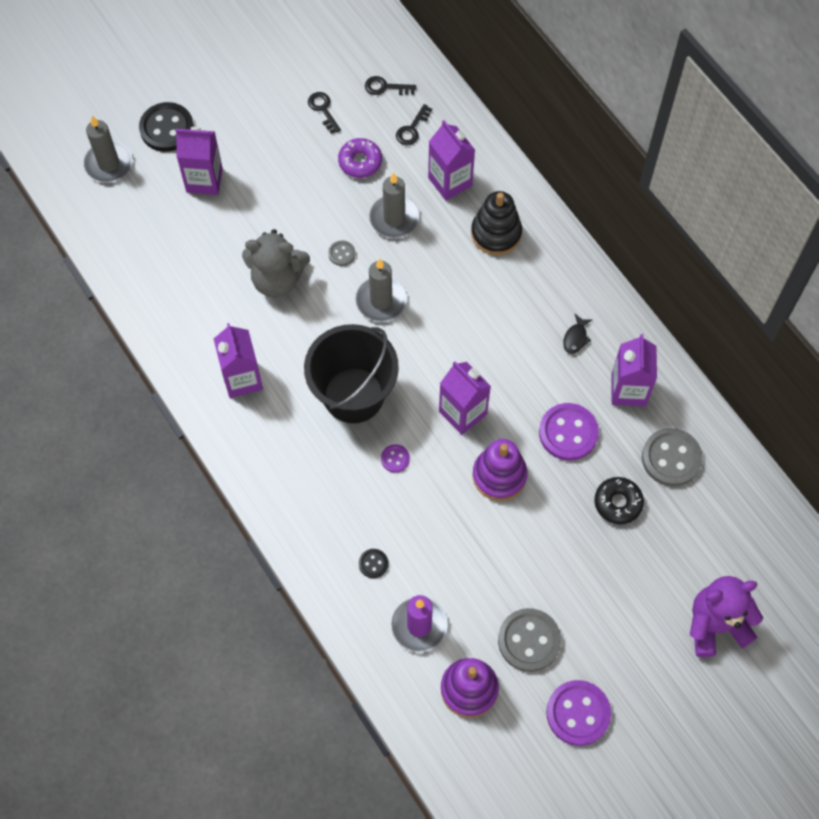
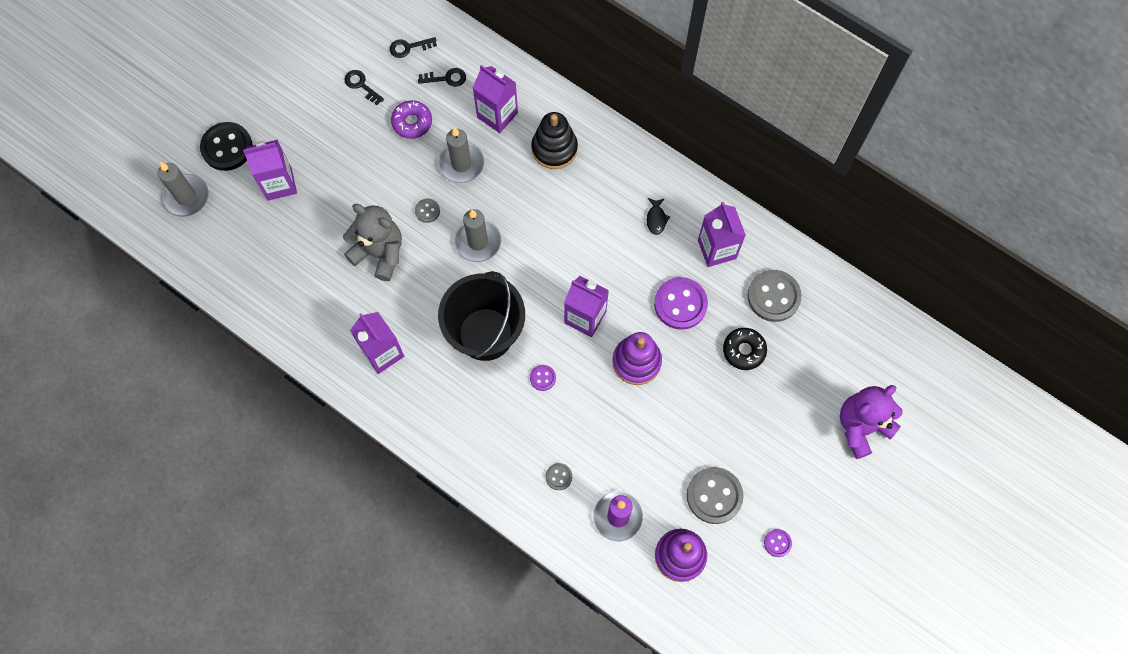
camera: 20 degrees left, 5 degrees up
grey teddy bear [242,229,310,298] -> grey teddy bear turned 135 degrees counterclockwise [343,204,402,281]
black button [359,549,388,578] -> grey button [546,463,572,490]
black key [396,104,432,145] -> black key turned 105 degrees counterclockwise [418,68,466,87]
purple button [546,680,611,746] -> purple button [764,529,792,557], size x0.48

